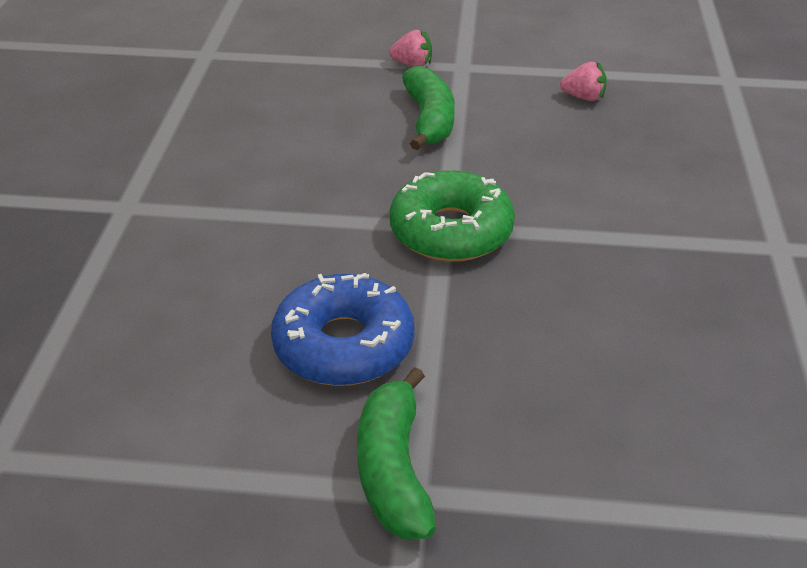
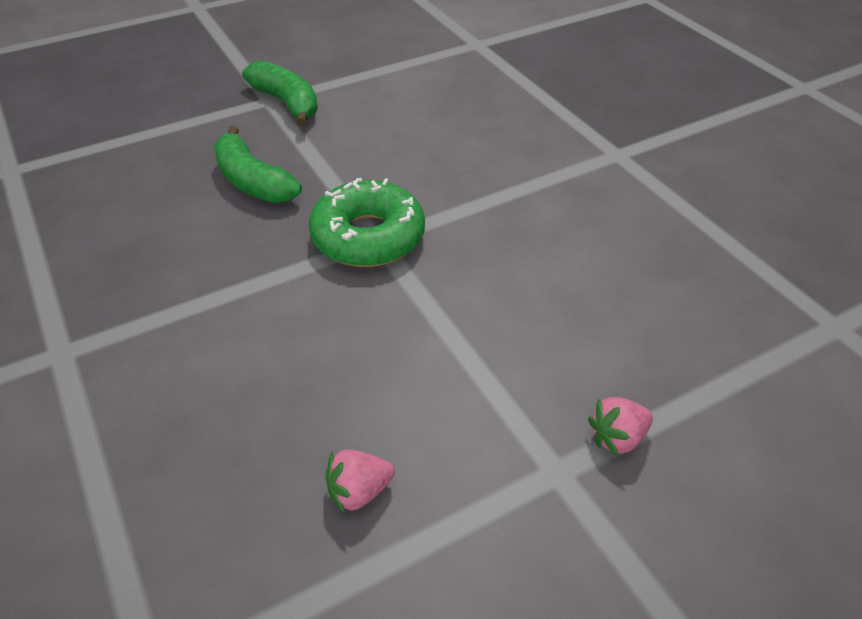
camera: 145 degrees right, 5 degrees up
blue donut [271,273,415,386] -> none
green banana [402,66,455,150] -> green banana moved to [214,126,302,203]

